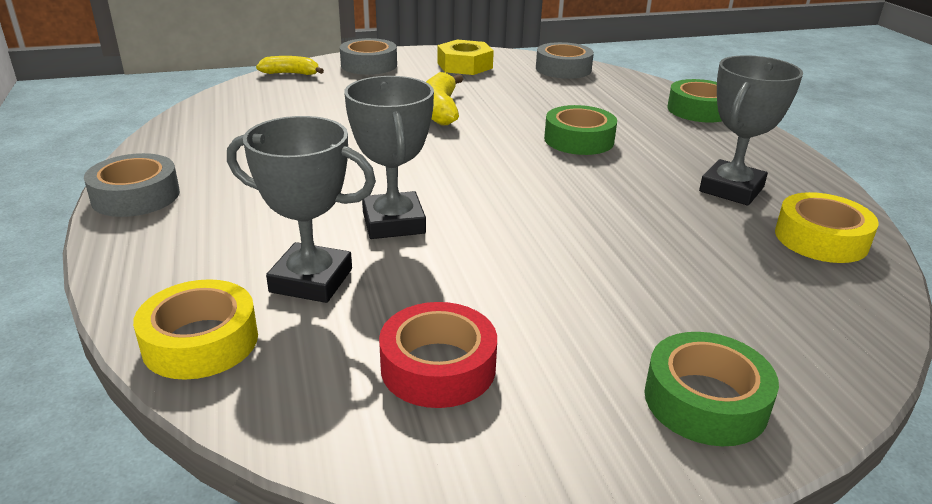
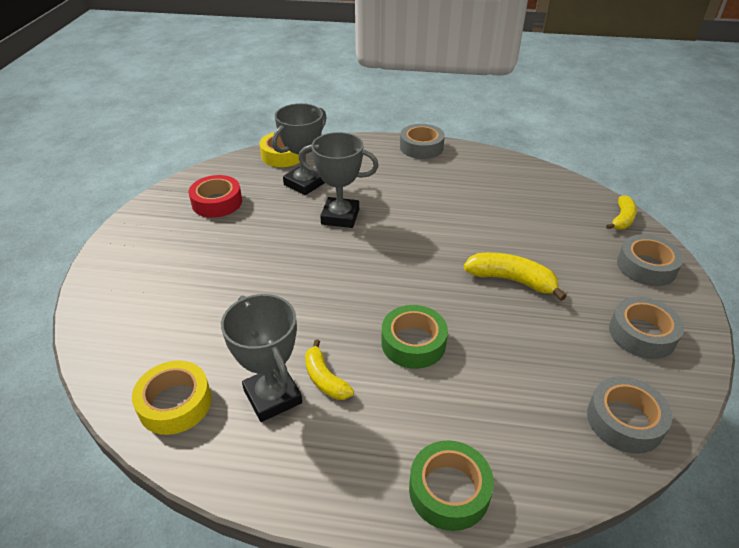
camera: 115 degrees right, 10 degrees up
yellow nut [437,40,494,75] -> grey tape [609,297,684,359]
green tape [644,332,779,446] -> none
none -> yellow banana [305,340,354,400]

